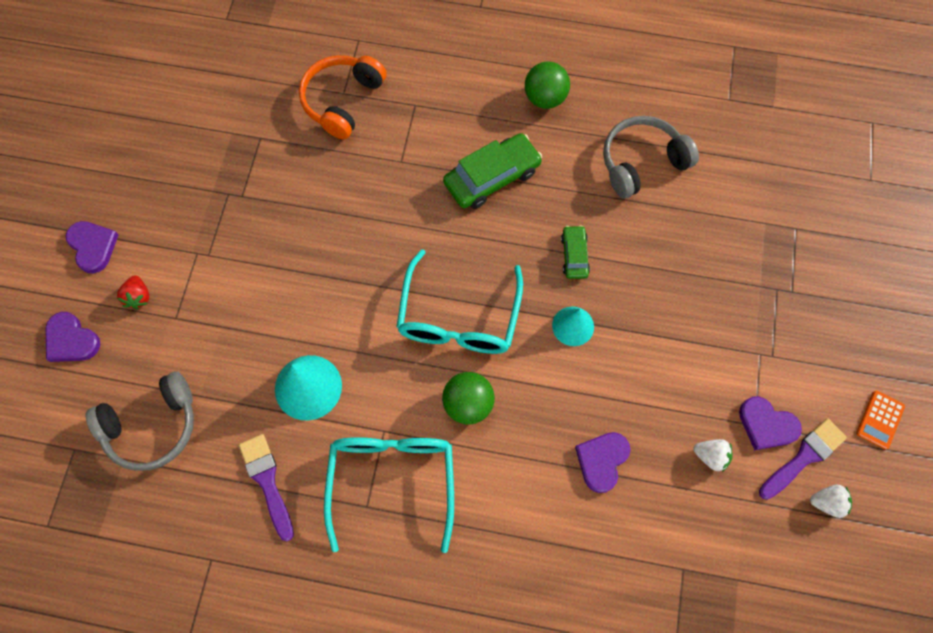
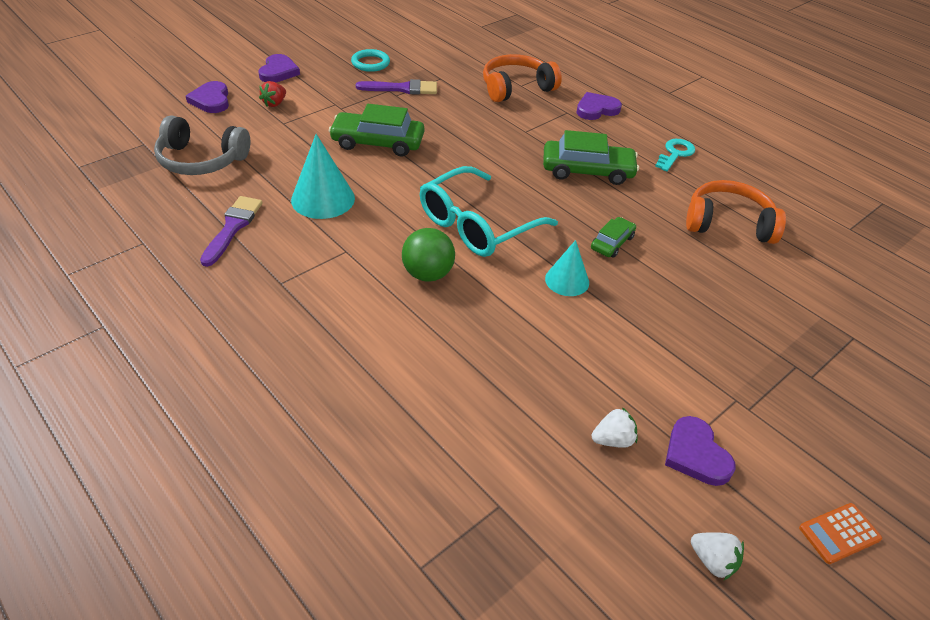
camera: 35 degrees right, 25 degrees down
turquoise glasses [324,437,454,553] -> none
green ball [525,61,570,109] -> turquoise key [655,139,695,171]
purple heart [575,432,631,493] -> purple heart moved to [577,92,622,120]
grey headphones [603,116,699,199] -> orange headphones [686,180,786,244]
white strawberry [693,439,732,472] -> white strawberry turned 75 degrees counterclockwise [592,407,638,448]
purple brush [759,419,847,500] -> purple brush moved to [356,79,437,95]
none -> green car [329,104,424,156]
none -> turquoise ring [351,49,390,72]

